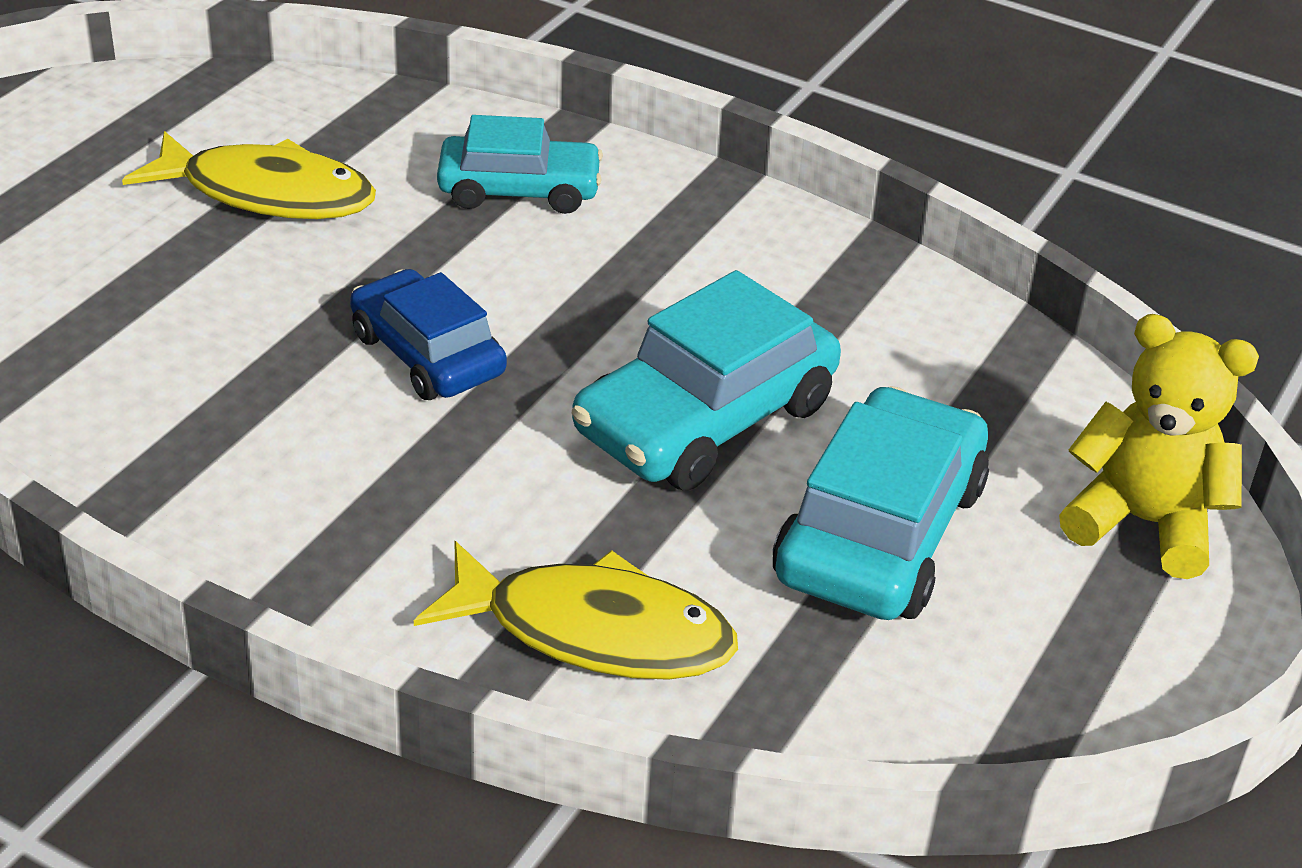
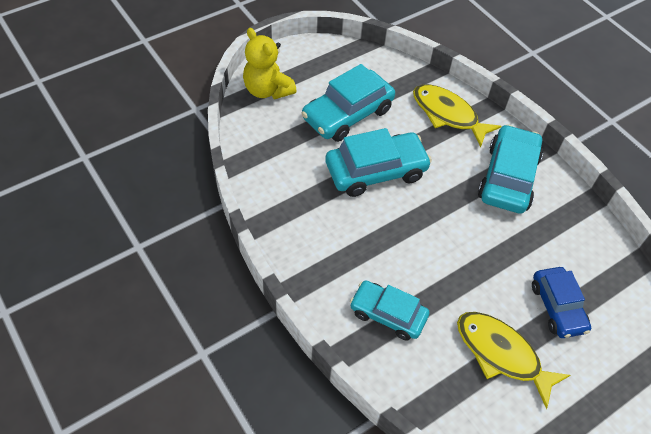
camera: 155 degrees left, 15 degrees up
blue car [350,269,507,400] -> blue car moved to [532,267,591,338]
none -> turquoise car [478,124,543,213]

